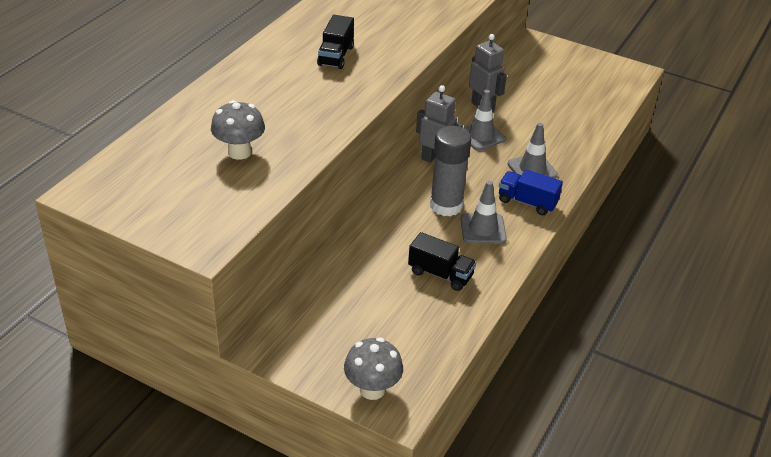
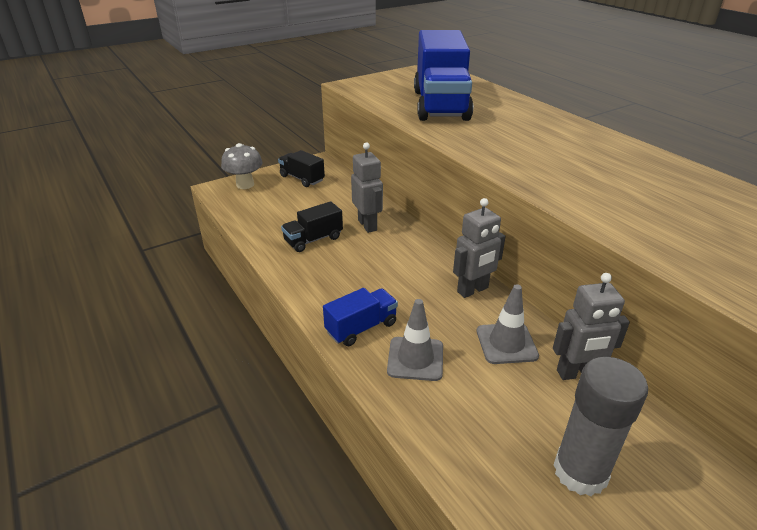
camera: 120 degrees right, 5 degrees down
grey mushroom [211,100,265,160] -> blue truck [414,30,473,121]
black truck [317,15,354,69] -> black truck moved to [278,150,325,187]
grey glue stick [430,126,471,216] -> grey glue stick moved to [554,357,648,496]
grey traffic cone [461,181,507,244] -> none
none -> grey robot [351,142,383,233]

